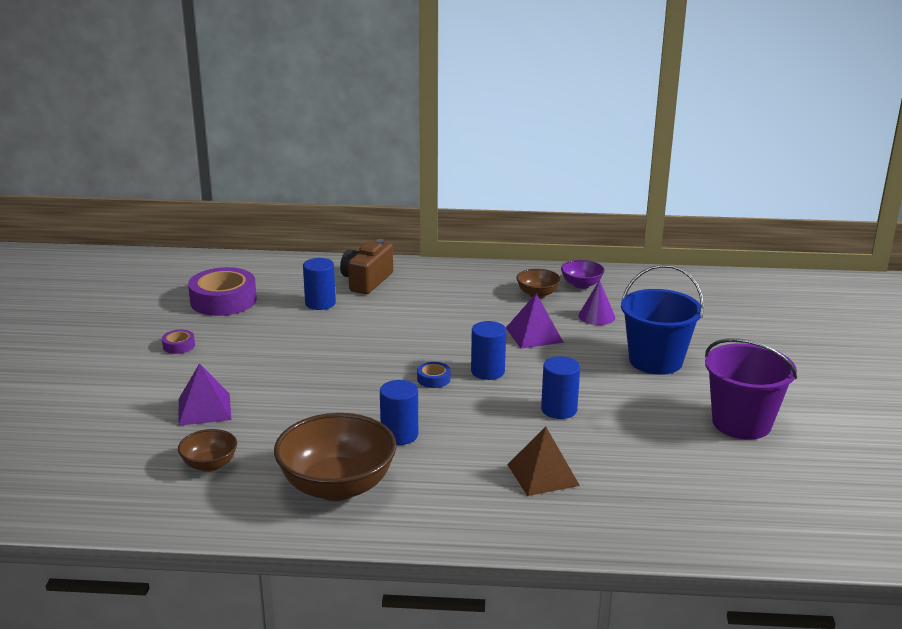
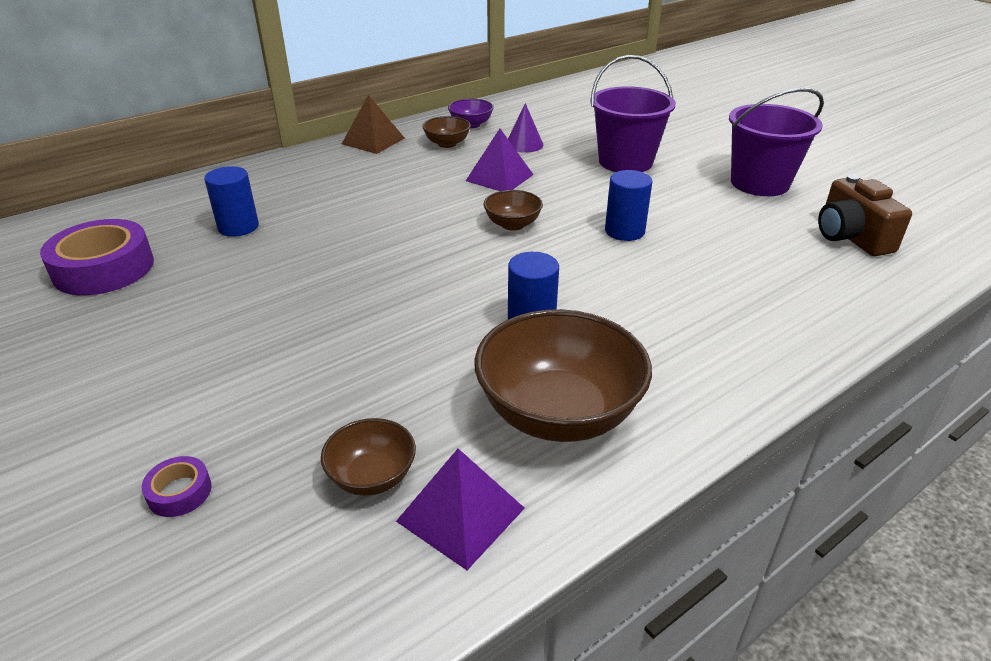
camera: 40 degrees left, 10 degrees up
purple tape [162,330,195,354] -> purple tape moved to [142,456,212,517]
purple pyramid [178,363,231,426] -> purple pyramid moved to [396,449,525,570]
brown camera [340,239,393,294] -> brown camera moved to [818,174,912,256]
blue tape [417,362,450,388] -> none
blue cylinder [471,321,506,380] -> brown bowl [484,190,543,231]
brown pyramid [507,426,580,496] -> brown pyramid moved to [342,95,405,154]
blue bucket [621,264,704,375] -> purple bucket [590,55,676,172]

